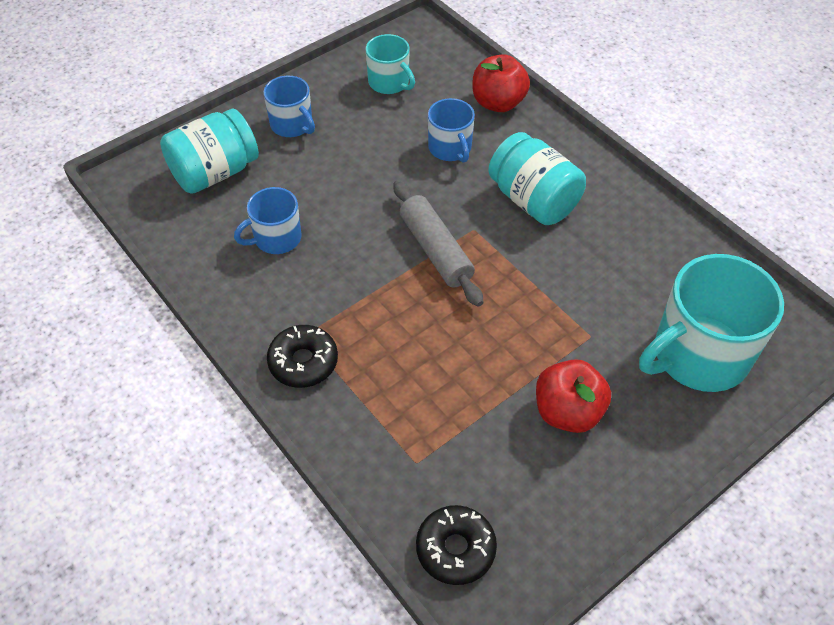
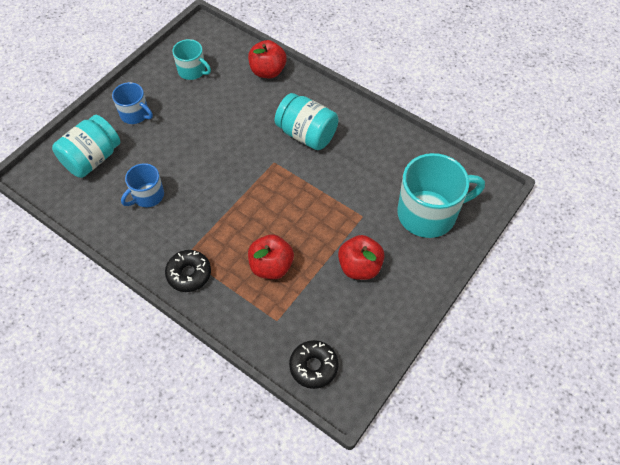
camera: 15 degrees left, 5 degrees up
grey rolling pin [393,180,483,307] -> none
blue mug [428,98,475,163] -> none
turquoise mug [639,254,784,392] -> turquoise mug turned 150 degrees counterclockwise [397,153,485,238]
none -> red apple [248,234,294,279]

